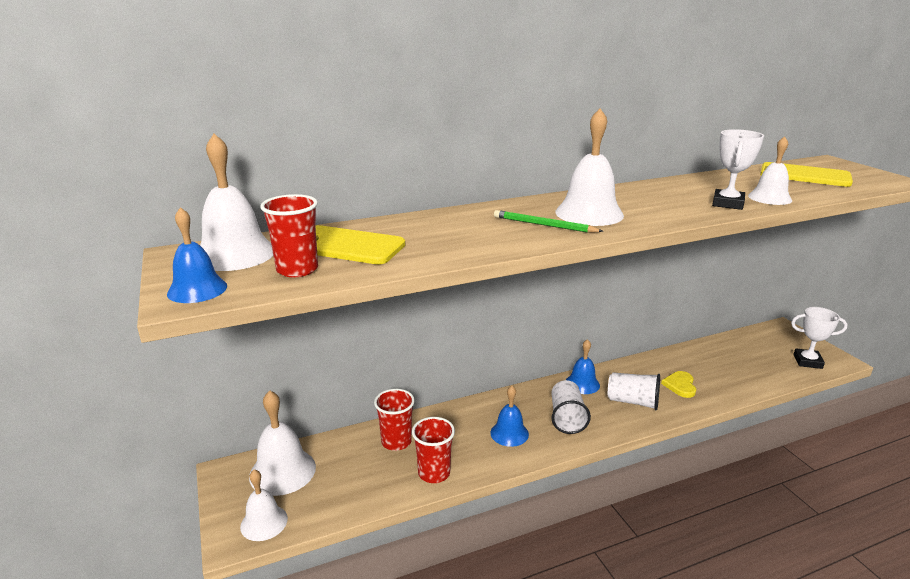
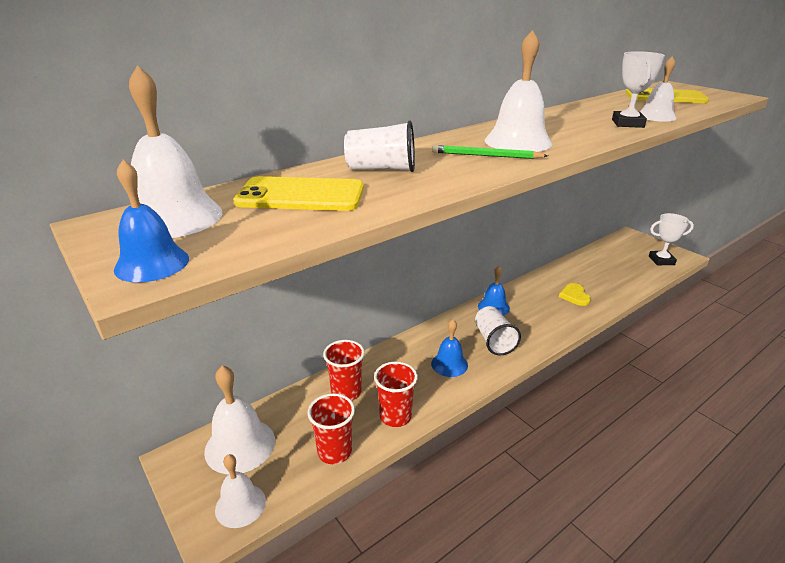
camera: 15 degrees left, 5 degrees up
red cup [260,194,318,277] -> red cup moved to [308,393,355,464]
white cup [608,372,660,410] -> white cup moved to [344,120,415,172]

